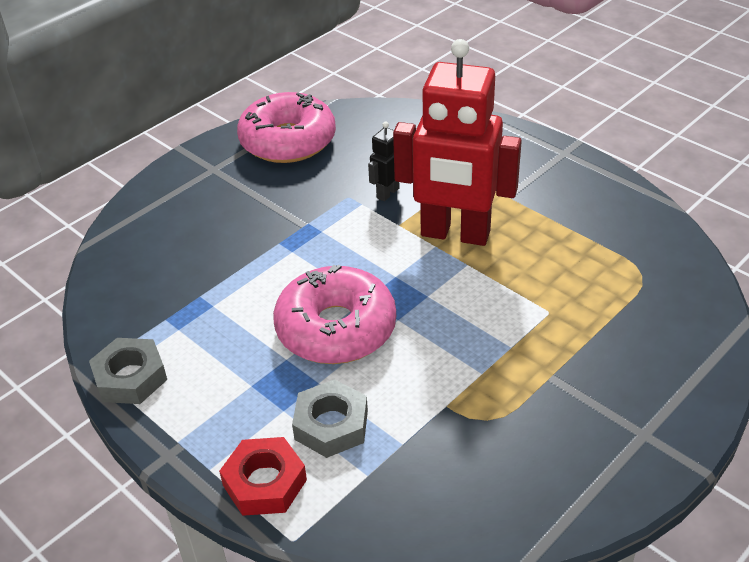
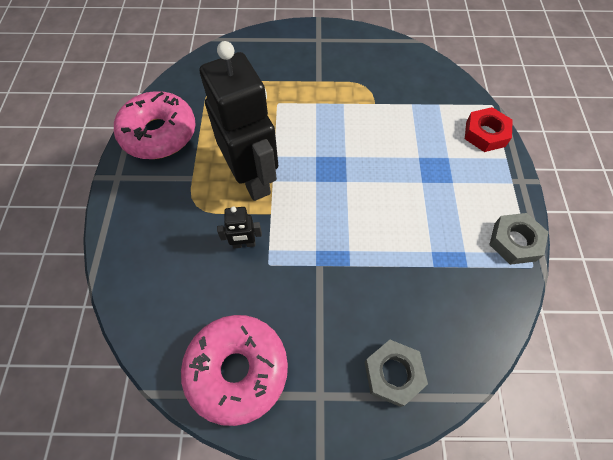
camera: 135 degrees left, 20 degrees up
pink donut [273,265,396,364] -> pink donut moved to [114,91,195,159]
grey nut [292,379,368,458] -> grey nut moved to [364,340,428,407]
red robot [393,39,522,246] -> black robot [200,41,278,201]

